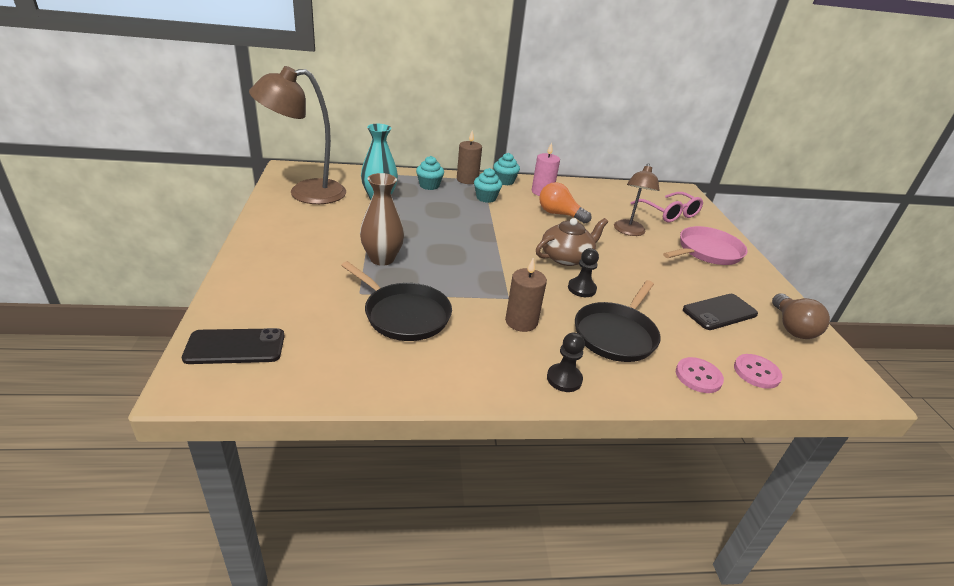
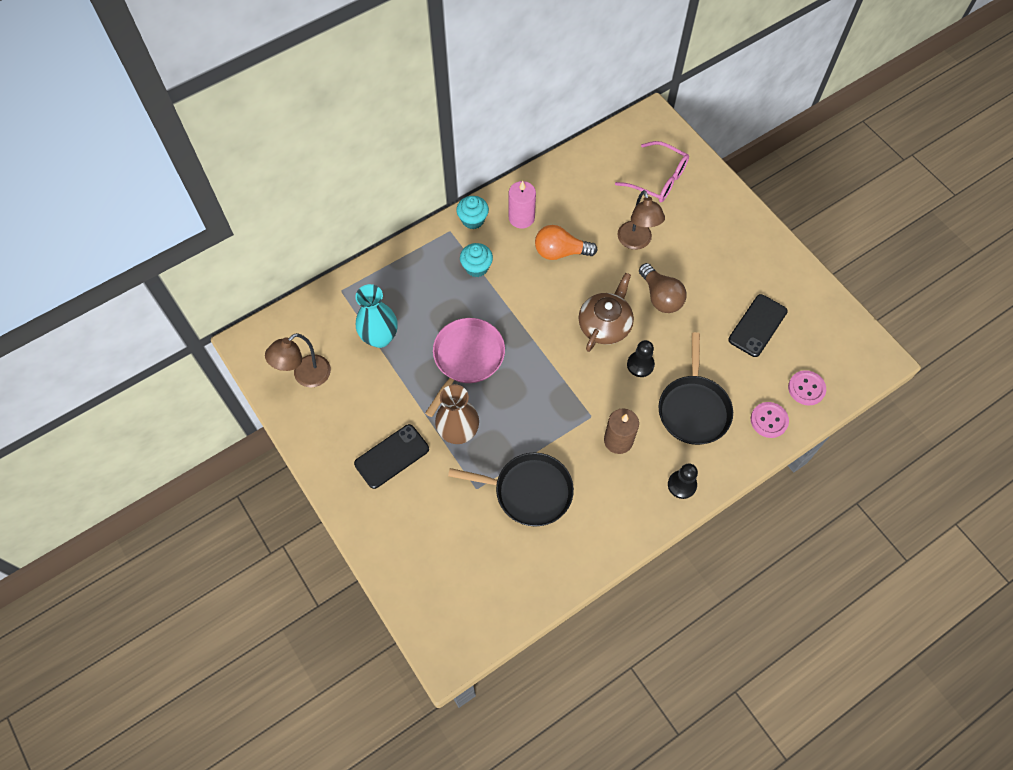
camera: 25 degrees left, 30 degrees up
black phone [182,328,285,364] -> black phone moved to [354,424,429,489]
brown lamp [249,66,346,204] -> brown lamp [265,333,331,388], size x0.59
turquoise cupcake [416,156,444,190] -> none
brown candle [457,130,482,184] -> none
pink pan [663,226,747,265] -> pink pan moved to [425,318,505,417]
brown light bulb [772,293,830,339] -> brown light bulb moved to [639,263,687,313]

